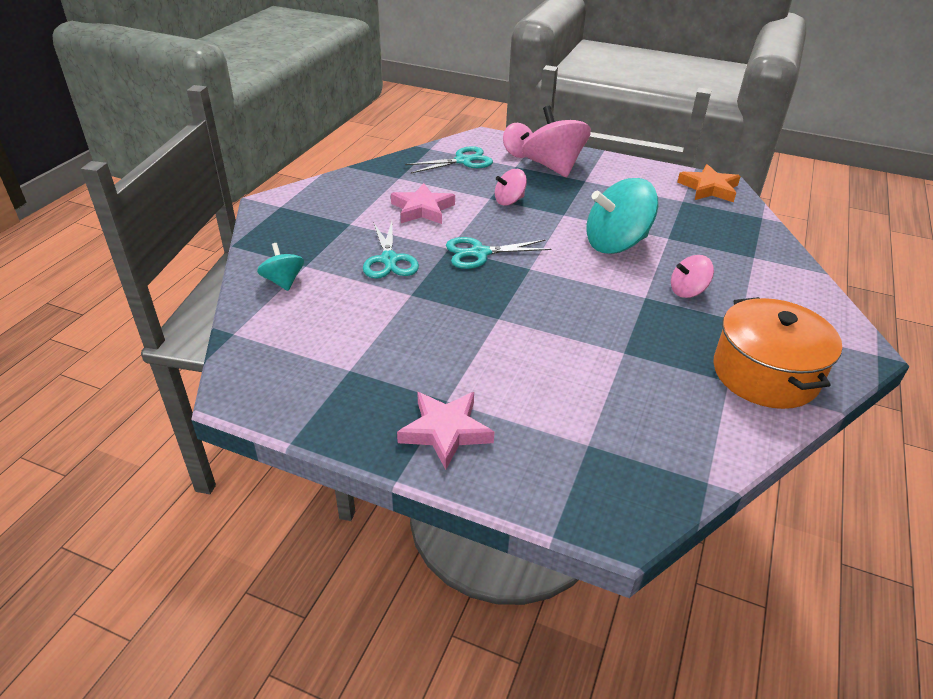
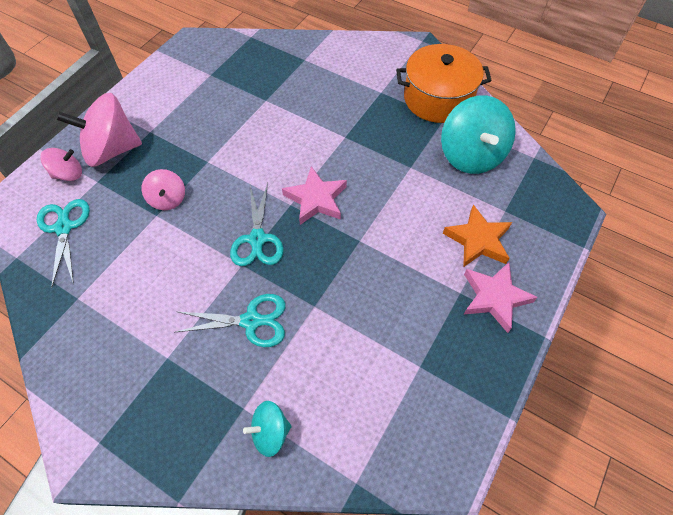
camera: 80 degrees left, 20 degrees up
pink star [391,183,455,224] -> pink star moved to [282,166,347,225]
turquoise spinning top [586,178,658,254] -> turquoise spinning top moved to [441,95,516,174]
pink spinning top [671,255,714,298] -> none
orange star [677,164,741,202] -> orange star moved to [443,205,512,267]

